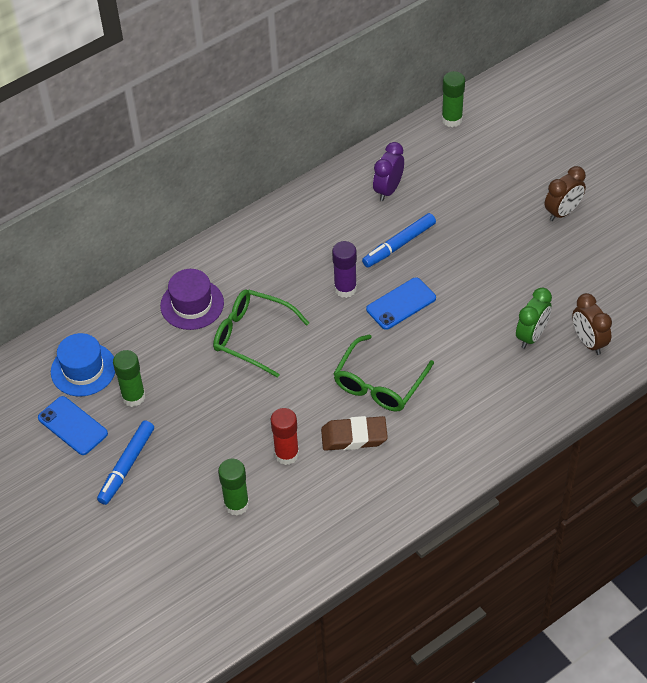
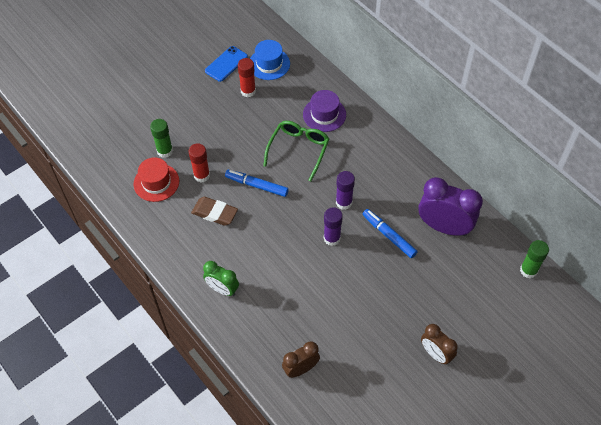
camera: 85 degrees right, 5 degrees up
blue marker [97,420,154,505] -> blue marker moved to [225,170,289,197]
green glue stick [113,350,146,407] -> red glue stick [238,58,256,97]
brown eraser [321,416,388,451] -> brown eraser turned 60 degrees counterclockwise [191,197,238,226]
green glasses [334,334,434,411] -> none
blue phone [366,277,436,330] -> purple glue stick [324,207,343,246]
purple clock [373,142,404,201] -> purple clock [418,177,483,236], size x1.69
green clock [516,288,552,349] -> green clock moved to [203,261,239,296]
none -> red hat [134,157,179,202]

